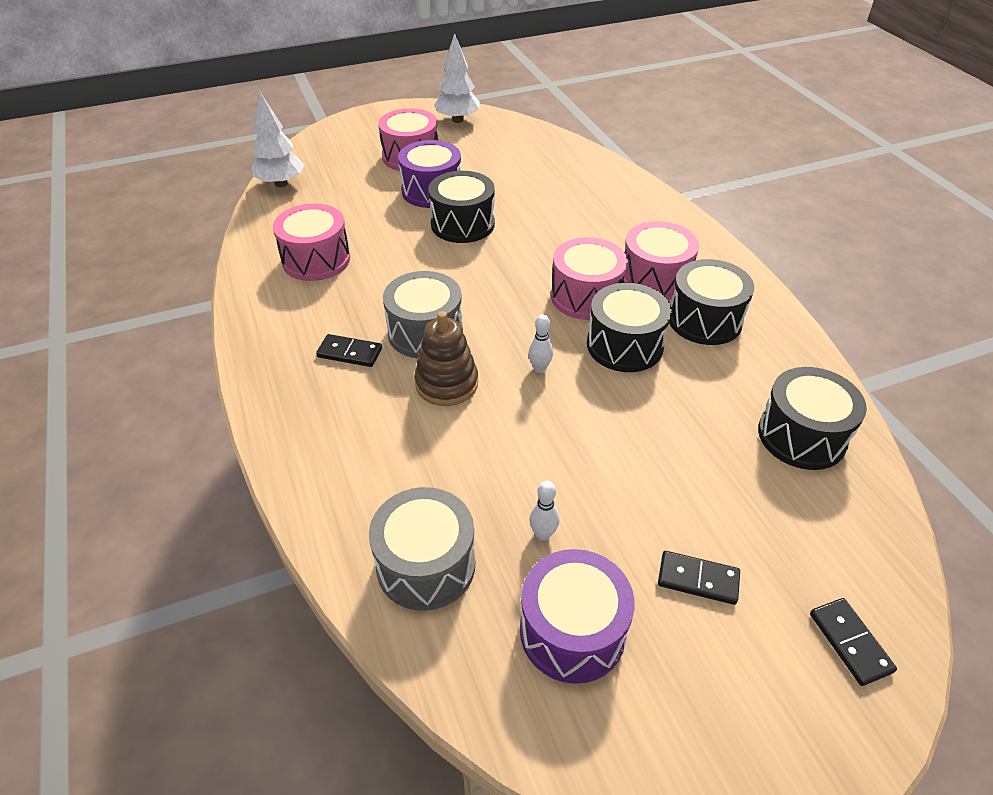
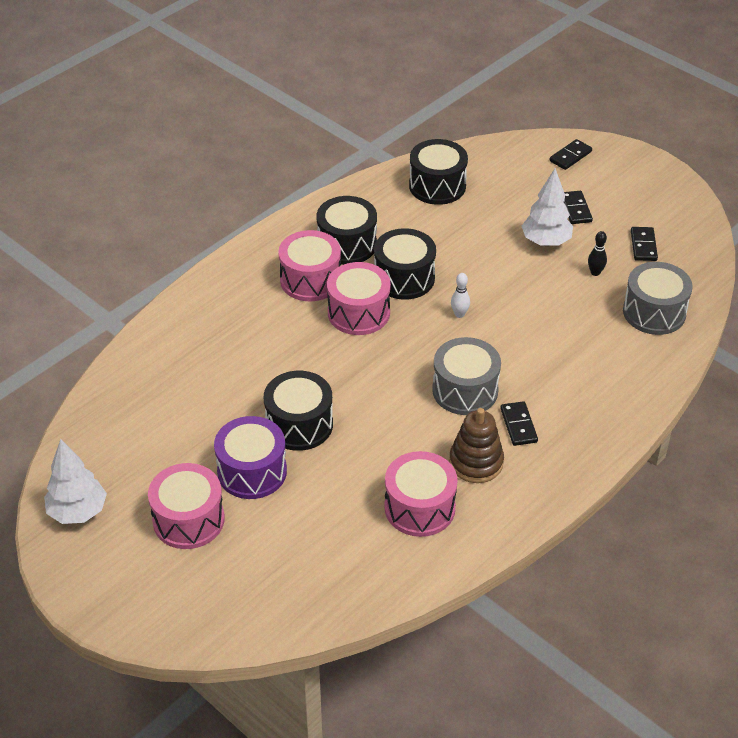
camera: 115 degrees left, 0 degrees up
white tree [252,92,304,187] -> white tree moved to [522,168,573,246]
brown stacking toy [414,311,478,406] -> brown stacking toy moved to [449,408,504,483]
purple drum [520,549,635,684] -> black domino [631,227,658,261]
white bowling pin [529,481,560,541] -> black bowling pin [588,231,607,276]

